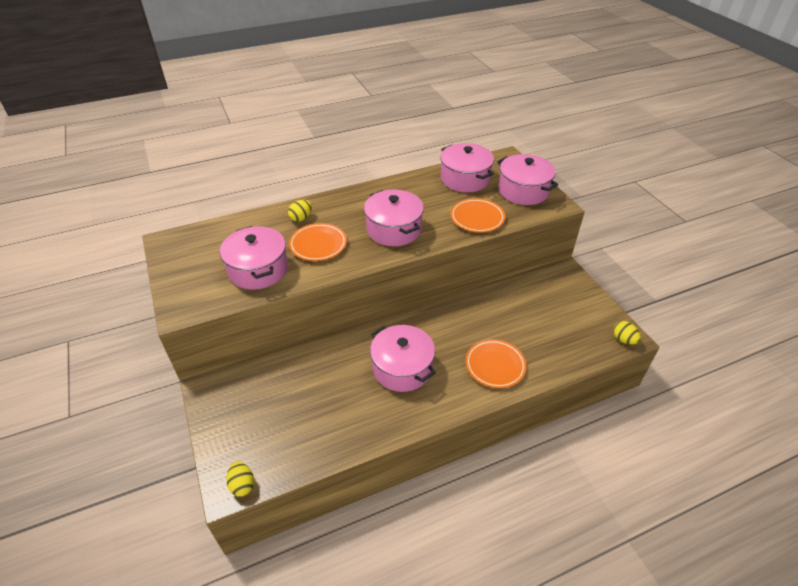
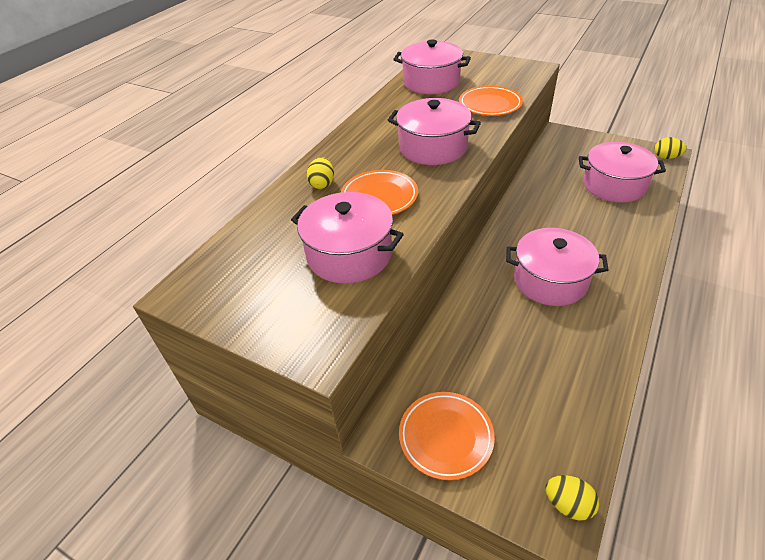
camera: 35 degrees left, 0 degrees up
orange plate [465,339,527,388] -> orange plate moved to [399,392,495,481]
pink pot [497,154,558,205] -> pink pot moved to [579,142,666,203]

